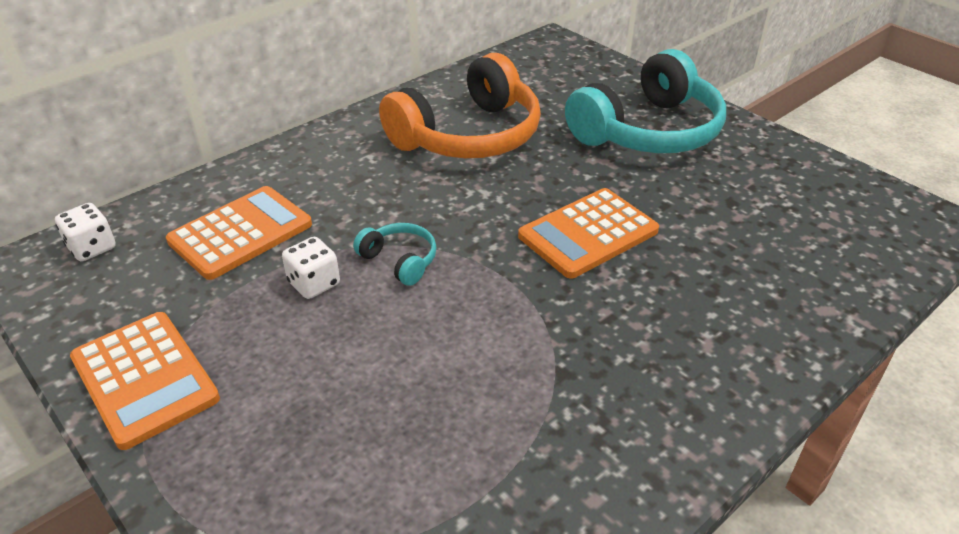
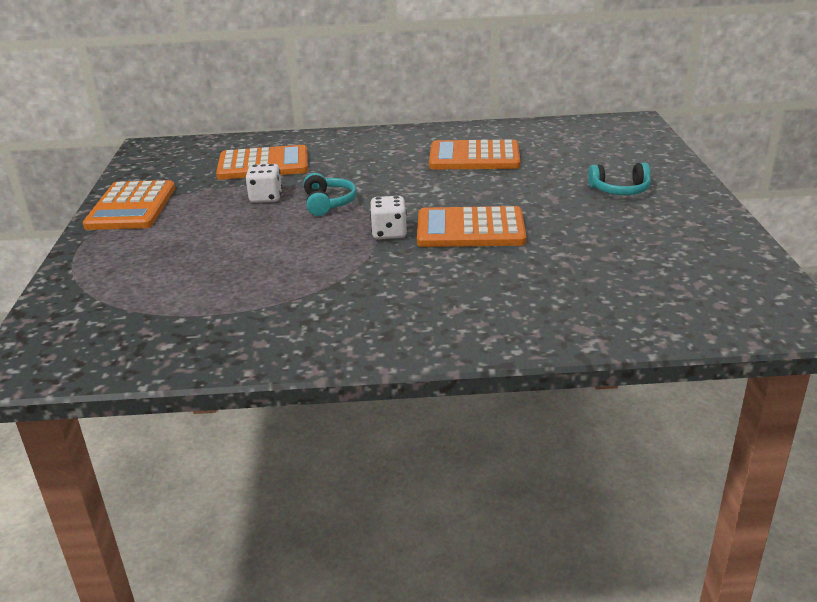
camera: 40 degrees right, 10 degrees down
white dice [55,203,116,261] -> white dice moved to [370,196,407,239]
orange headphones [379,53,541,158] -> orange calculator [429,140,520,169]
turquoise headphones [565,49,726,153] -> turquoise headphones [588,163,651,195], size x0.43

